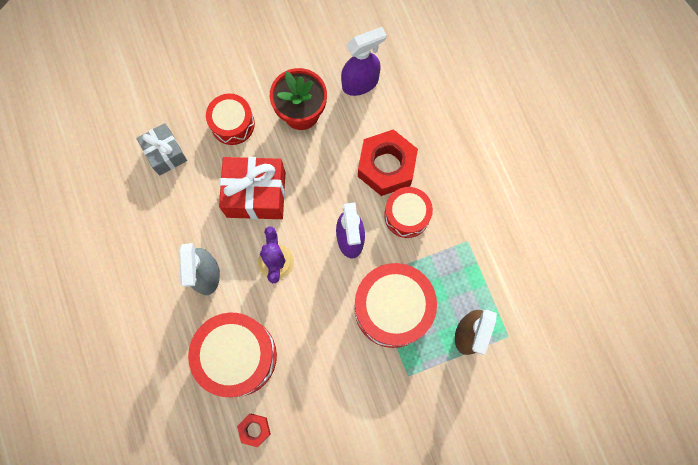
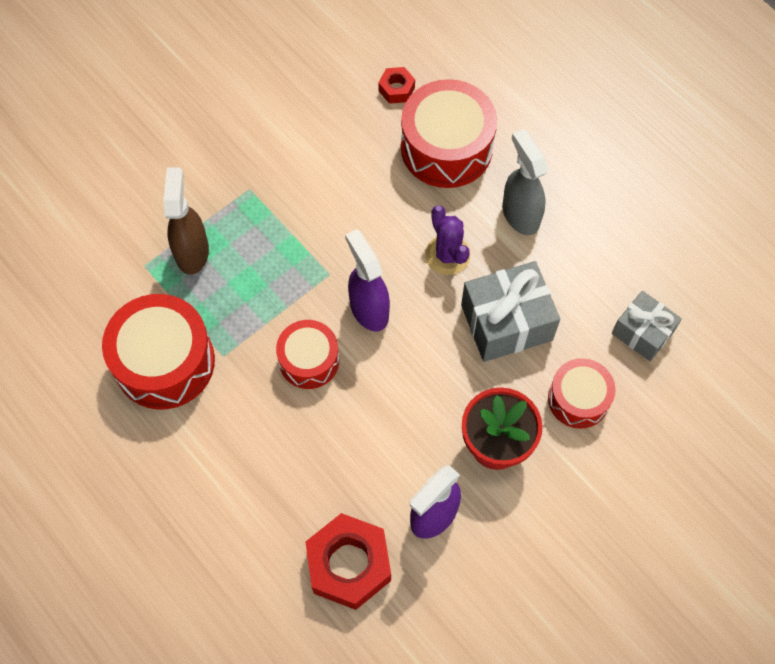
camera: 160 degrees right, 10 degrees down
red gift [219,157,285,219] -> grey gift [461,261,560,362]
red drum [354,263,437,348] -> red drum moved to [102,294,215,410]
red nut [358,129,418,196] -> red nut moved to [305,513,391,610]

